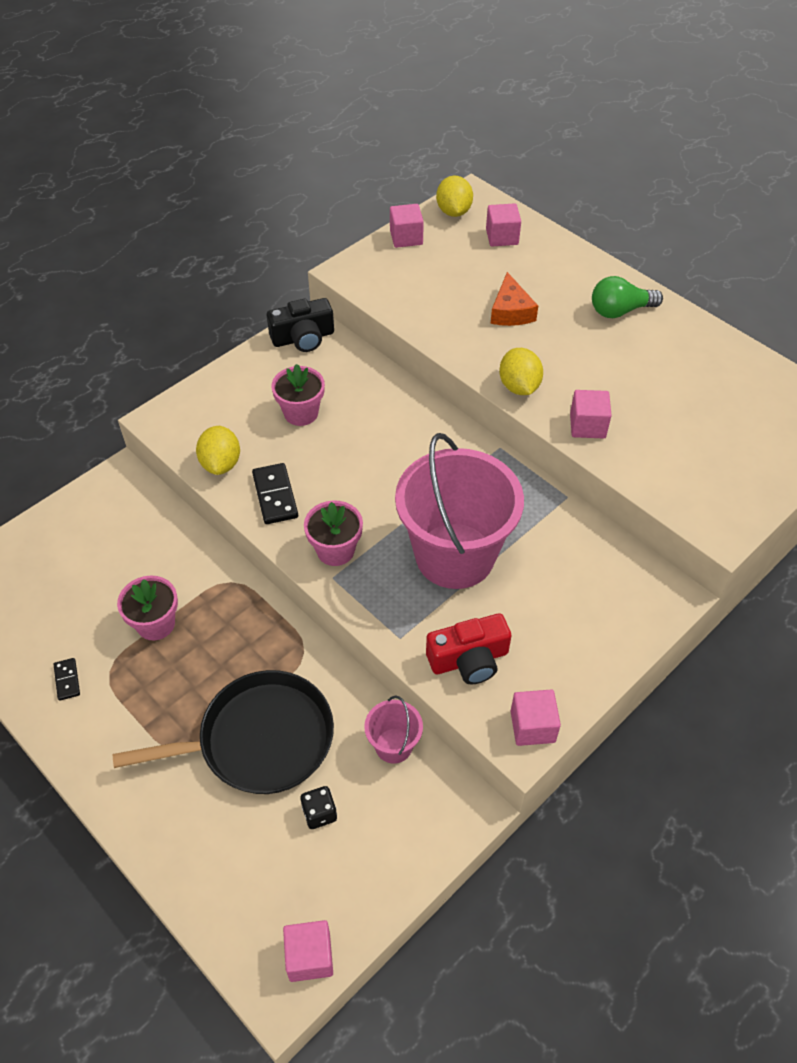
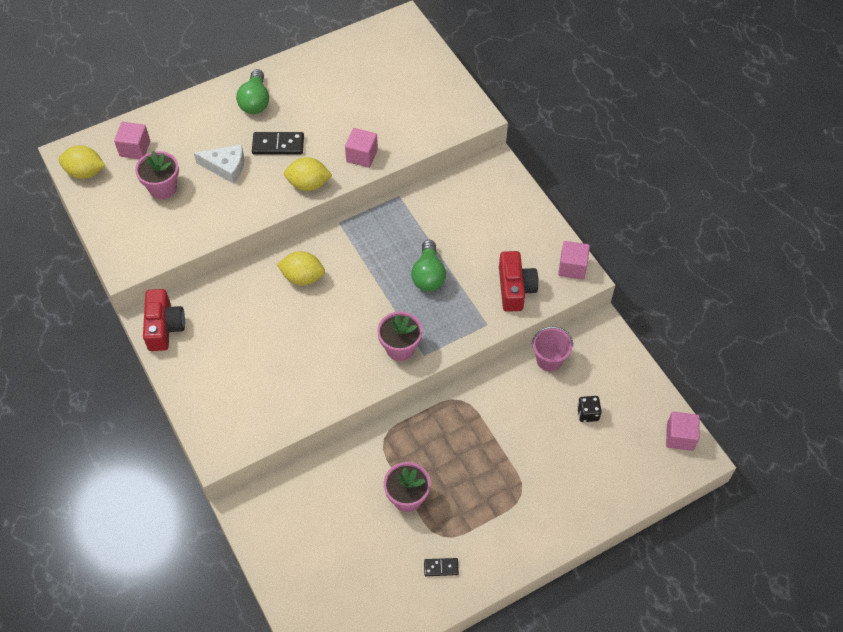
camera: 75 degrees left, 5 degrees up
black pan [113,670,334,794] -> none
yellow lemon [196,426,240,475] -> yellow lemon moved to [277,251,325,285]
black domino [252,463,298,524] -> black domino moved to [252,132,304,155]
black camera [267,298,334,352] -> red camera [143,289,185,351]
pink flower pot [271,364,325,426] -> pink flower pot moved to [135,151,179,199]
pink cube [390,204,424,248] -> none
pink bucket [395,433,524,589] -> green light bulb [411,240,446,292]
orange cheese [491,272,538,326] -> white cheese [194,144,244,184]

